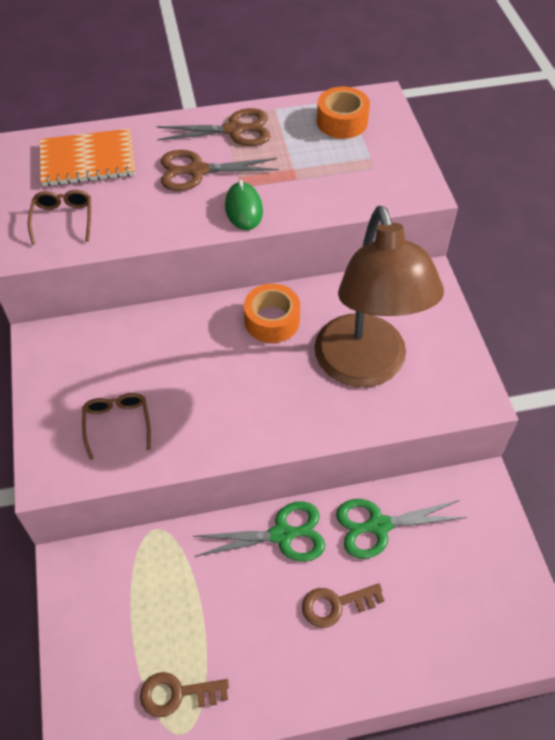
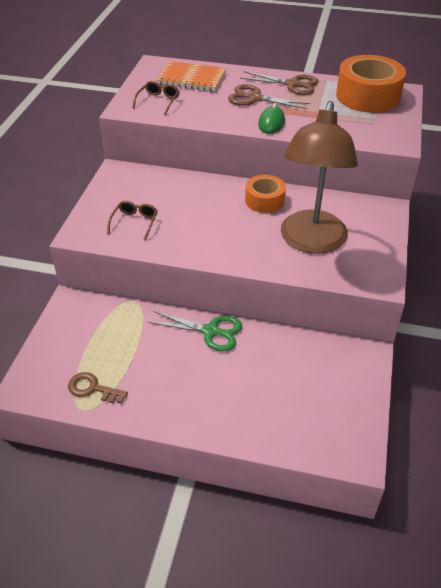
camera: 25 degrees right, 10 degrees down
brown key [302,583,384,628] -> none
orange tape [317,86,370,139] -> orange tape [336,55,406,113], size x1.73
green scissors [336,499,467,559] -> none

